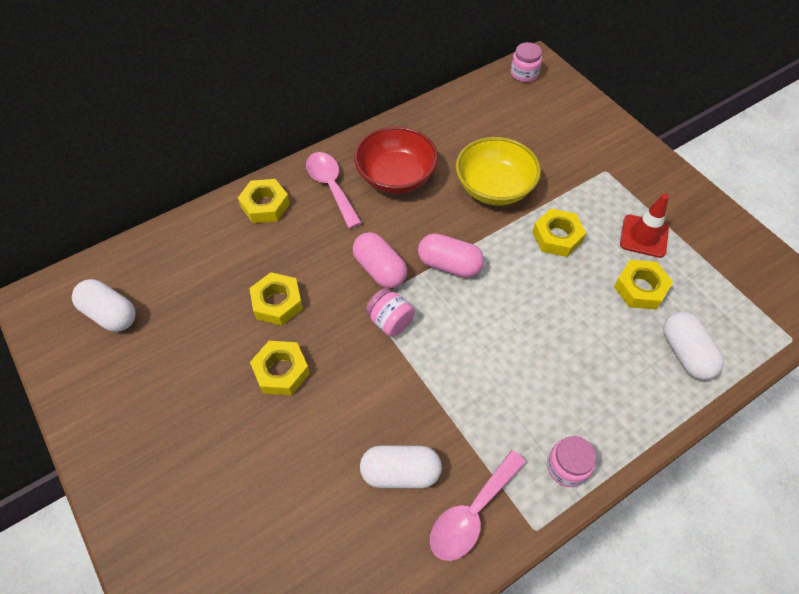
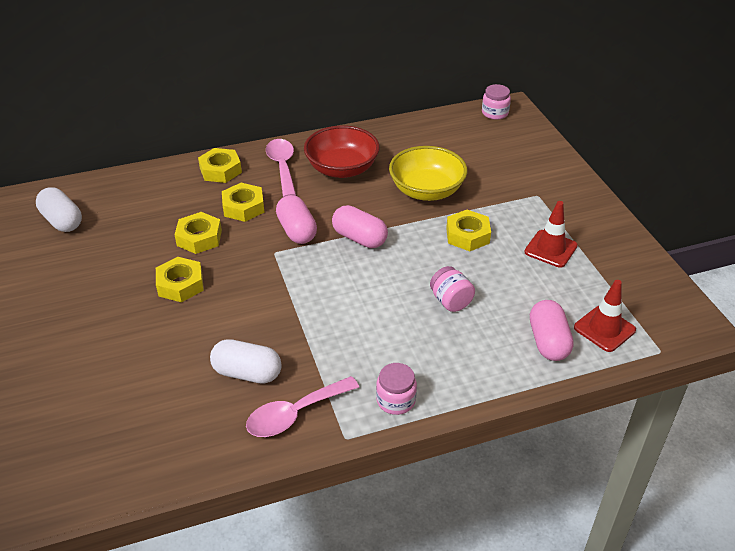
camera: 15 degrees right, 15 degrees down
pink jar [366,288,415,337] -> pink jar moved to [430,266,475,312]
yellow nut [614,260,673,310] -> yellow nut moved to [222,183,265,222]
white capsule [663,312,724,380] -> pink capsule [530,300,574,361]
none -> red traffic cone [574,280,636,352]

